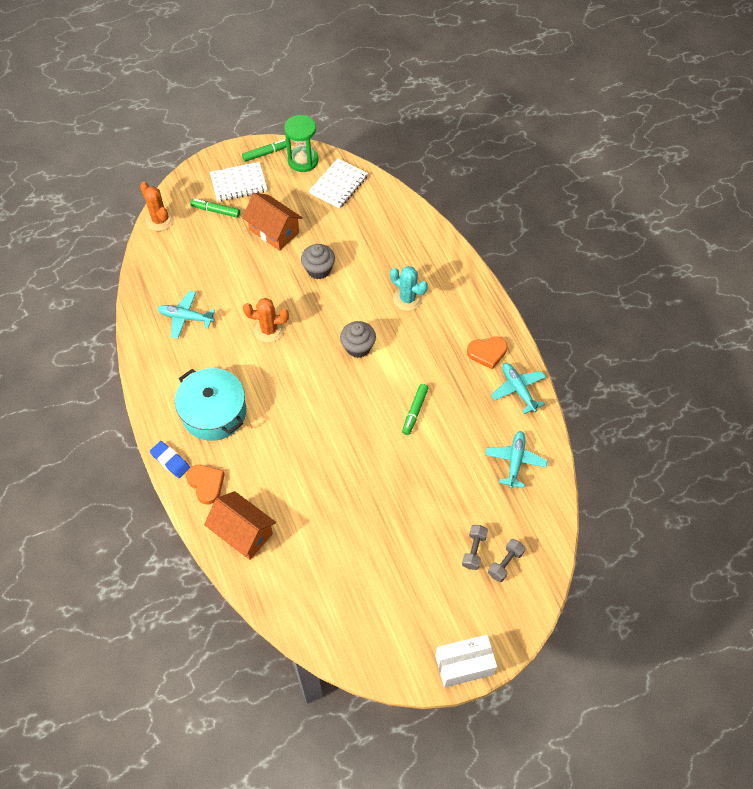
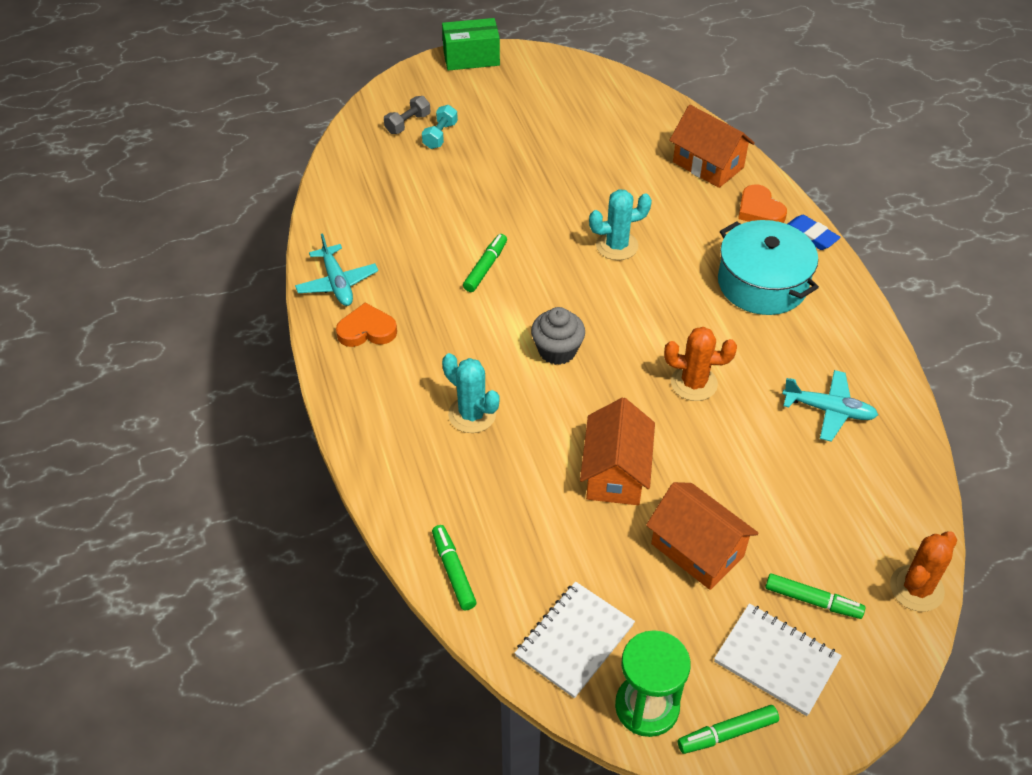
camera: 175 degrees left, 10 degrees down
orange cactus [140,182,174,231] -> orange cactus turned 75 degrees clockwise [890,531,957,612]
white notebook [210,162,267,202] -> white notebook turned 45 degrees clockwise [714,603,842,716]
grey cupcake [301,244,335,279] -> orange house [580,398,655,505]
white box [435,635,497,687] -> green box [442,18,500,70]
grey dumbbell [462,525,488,570] -> turquoise dumbbell [422,105,458,149]
turquoise plane [485,431,548,489] -> none
none -> green marker [432,525,477,610]
none -> turquoise cactus [589,189,652,260]

